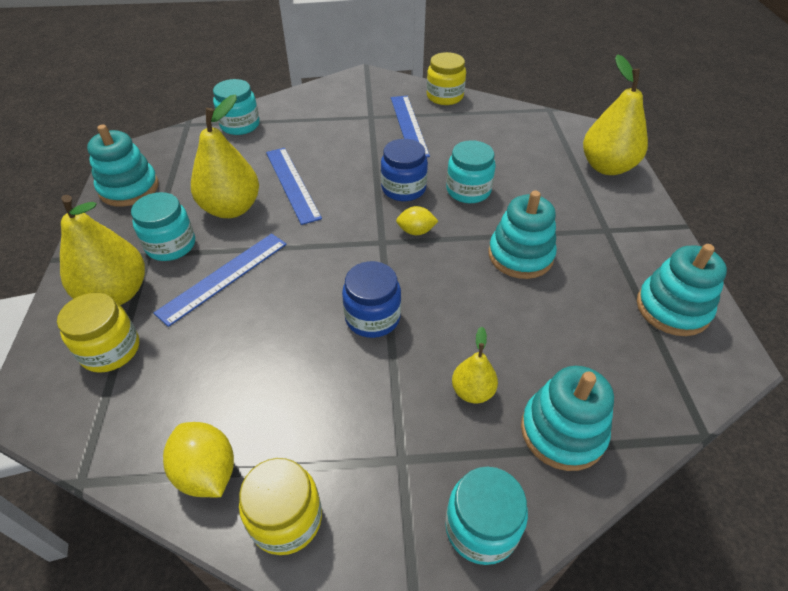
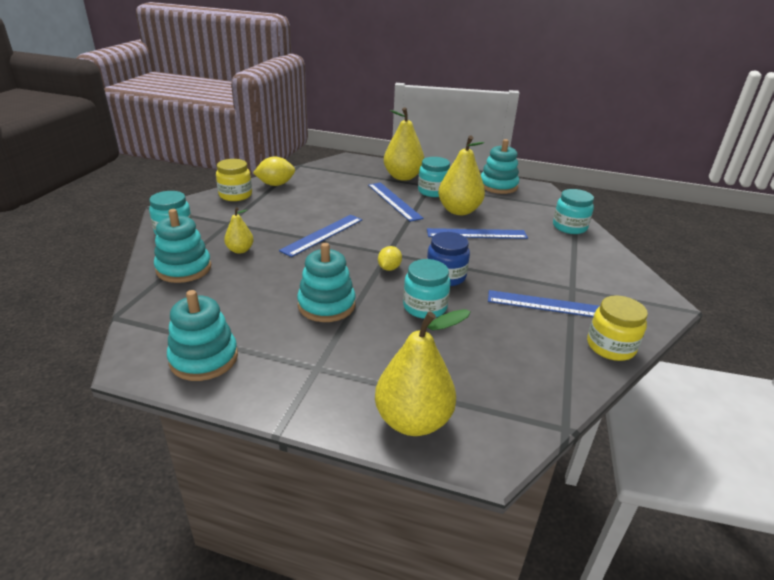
camera: 110 degrees right, 15 degrees down
yellow jar [57,293,139,373] -> none
blue jar [342,261,401,338] -> blue ruler [279,215,362,257]

